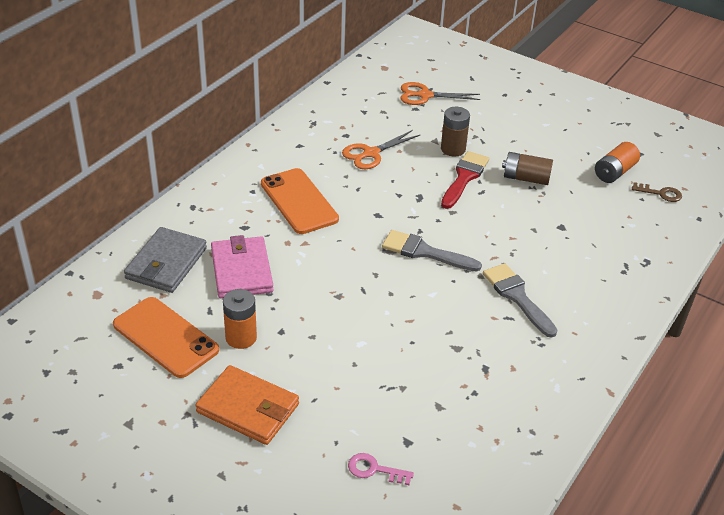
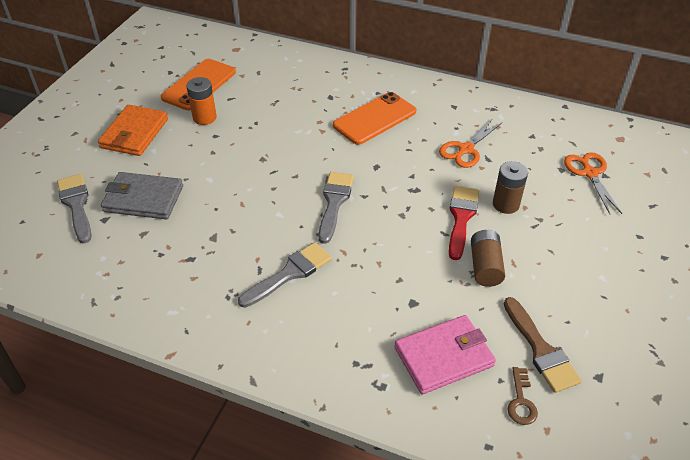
camera: 80 degrees right, 5 degrees up
grey wallet [124,227,207,293] -> grey wallet moved to [101,172,183,219]
pink wallet [211,235,273,298] -> pink wallet moved to [394,315,496,394]
orange scissors [342,130,421,169] -> orange scissors turned 90 degrees counterclockwise [439,118,503,168]
pink key [348,453,414,485] -> grey brush [57,174,91,244]
red brush [441,151,489,209] -> red brush turned 90 degrees counterclockwise [449,186,479,260]
orange battery [595,142,640,183] -> brown brush [504,297,582,393]

